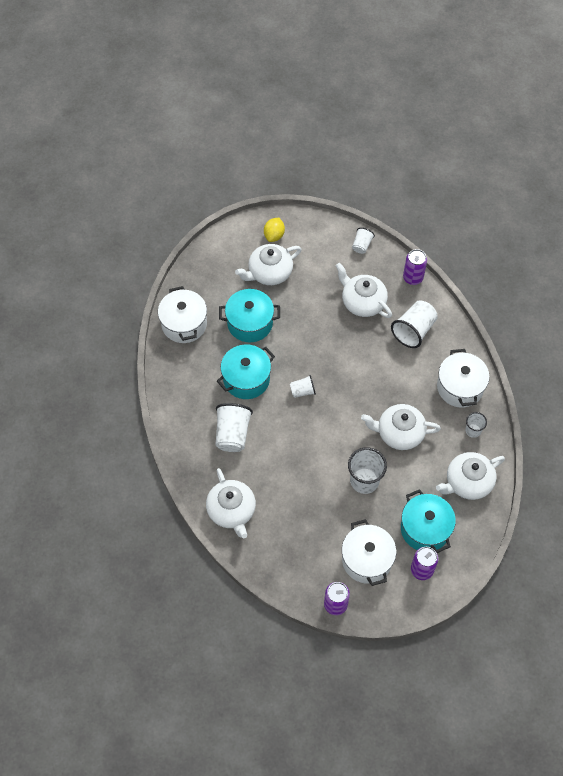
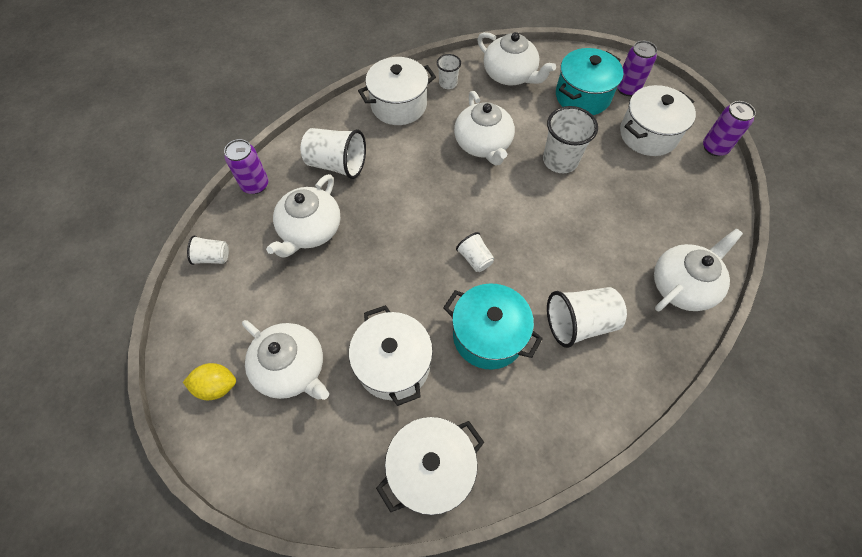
camera: 110 degrees left, 0 degrees up
turquoise pot [219,289,280,342] -> white pot [349,305,433,406]

